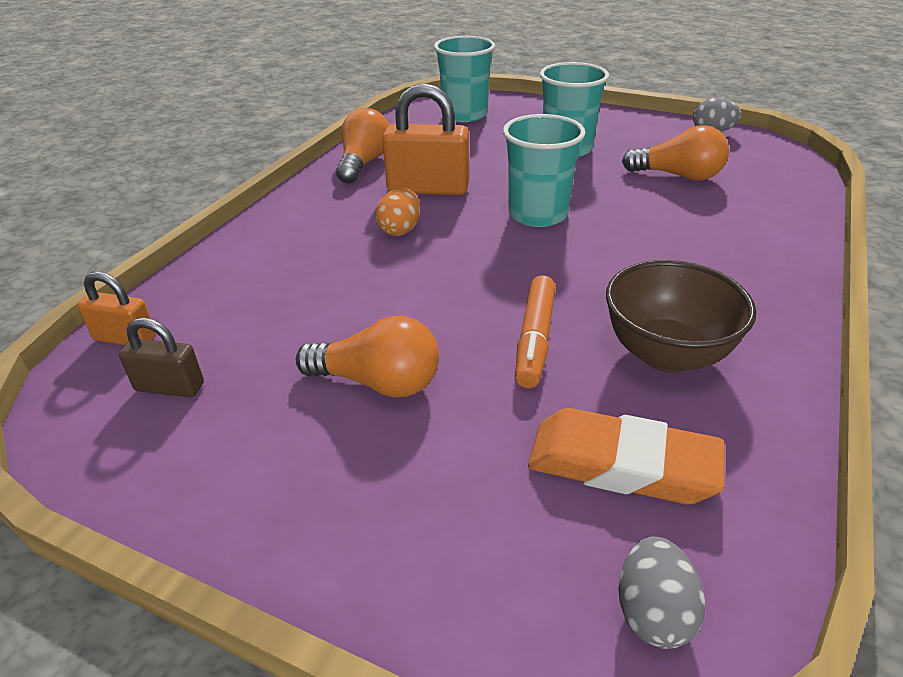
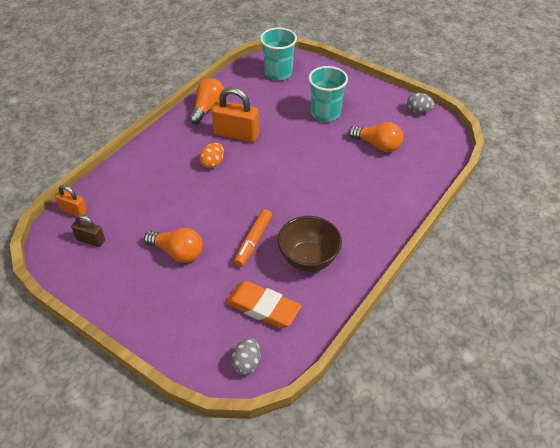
camera: 10 degrees right, 10 degrees up
turquoise cup [503,114,586,227] -> none

